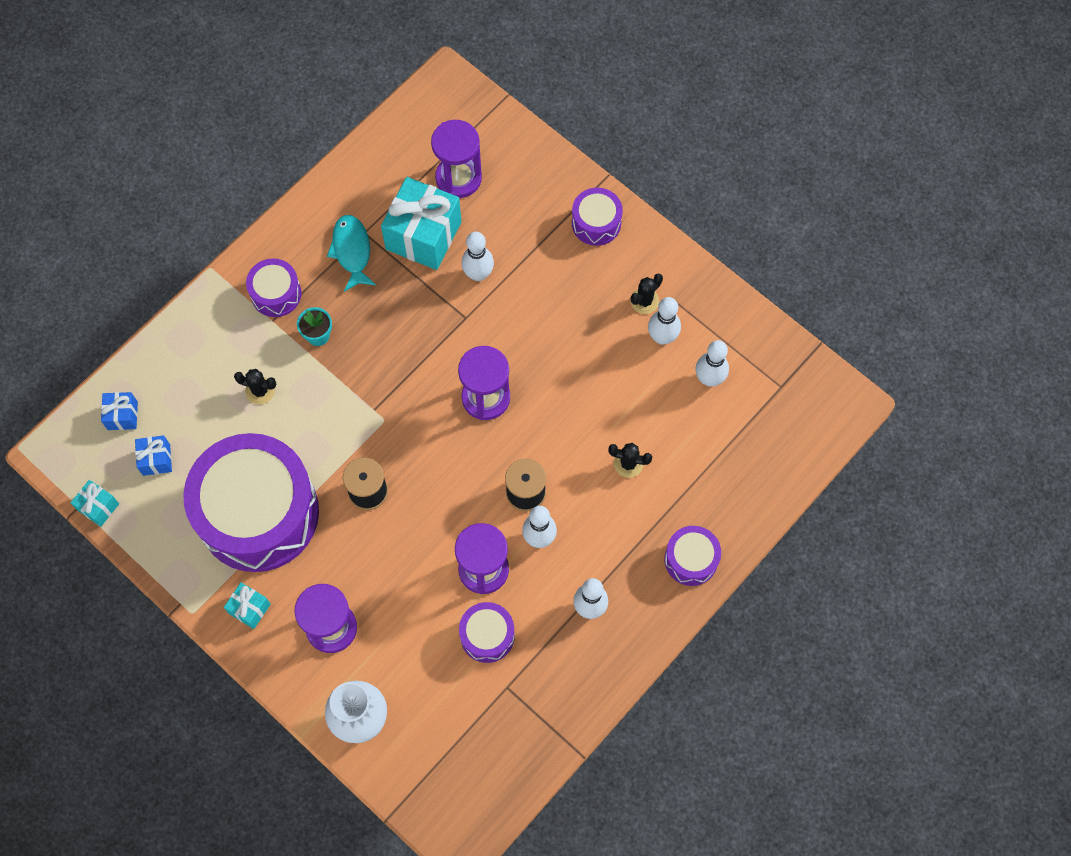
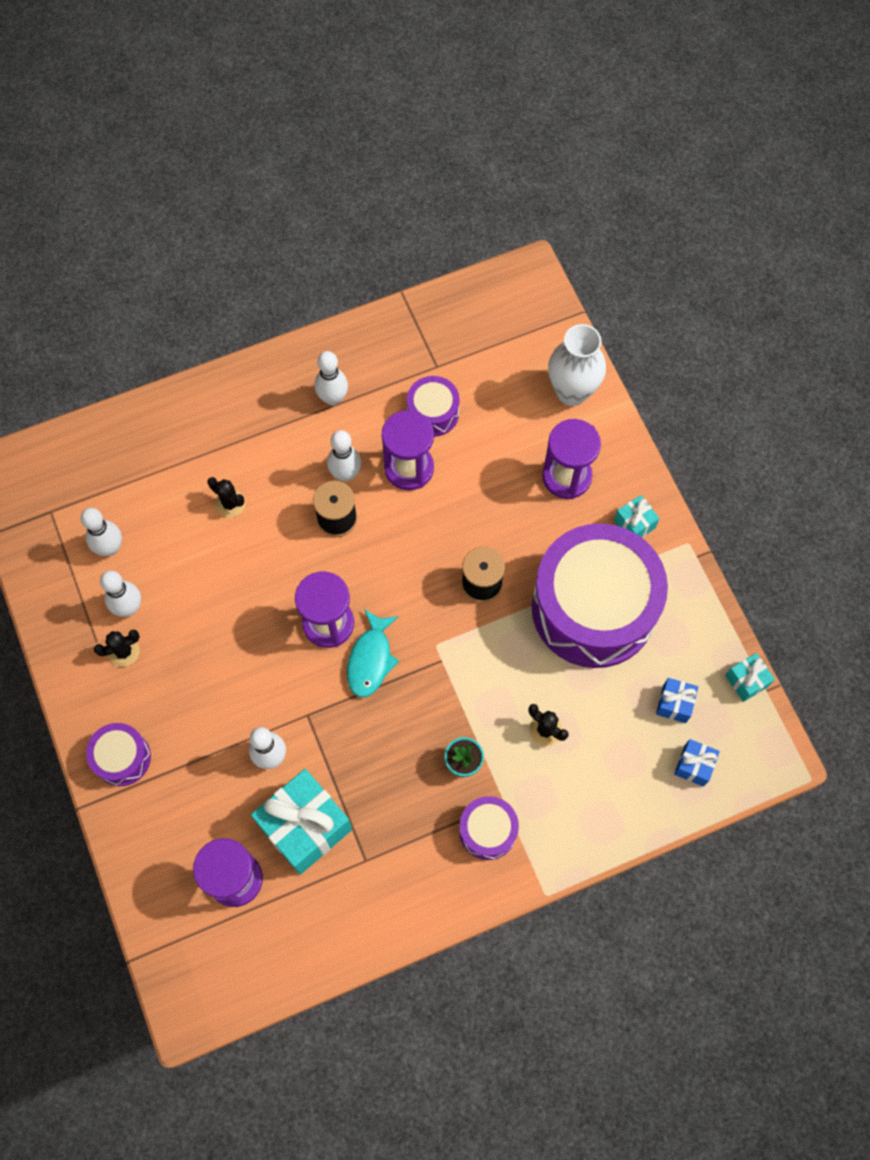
camera: 155 degrees left, 0 degrees up
turquoise fish [327,215,376,292] -> turquoise fish moved to [347,609,399,697]
purple drum [664,526,721,586] -> none

